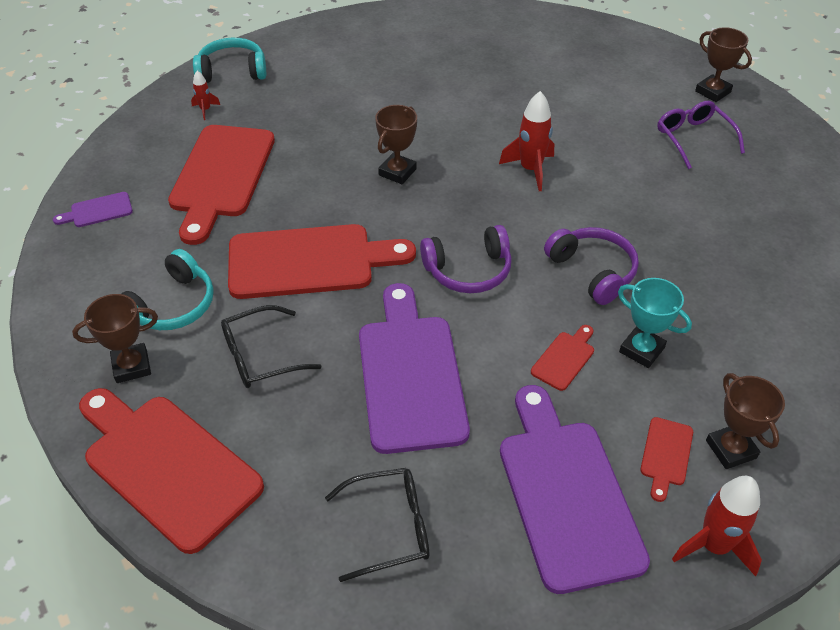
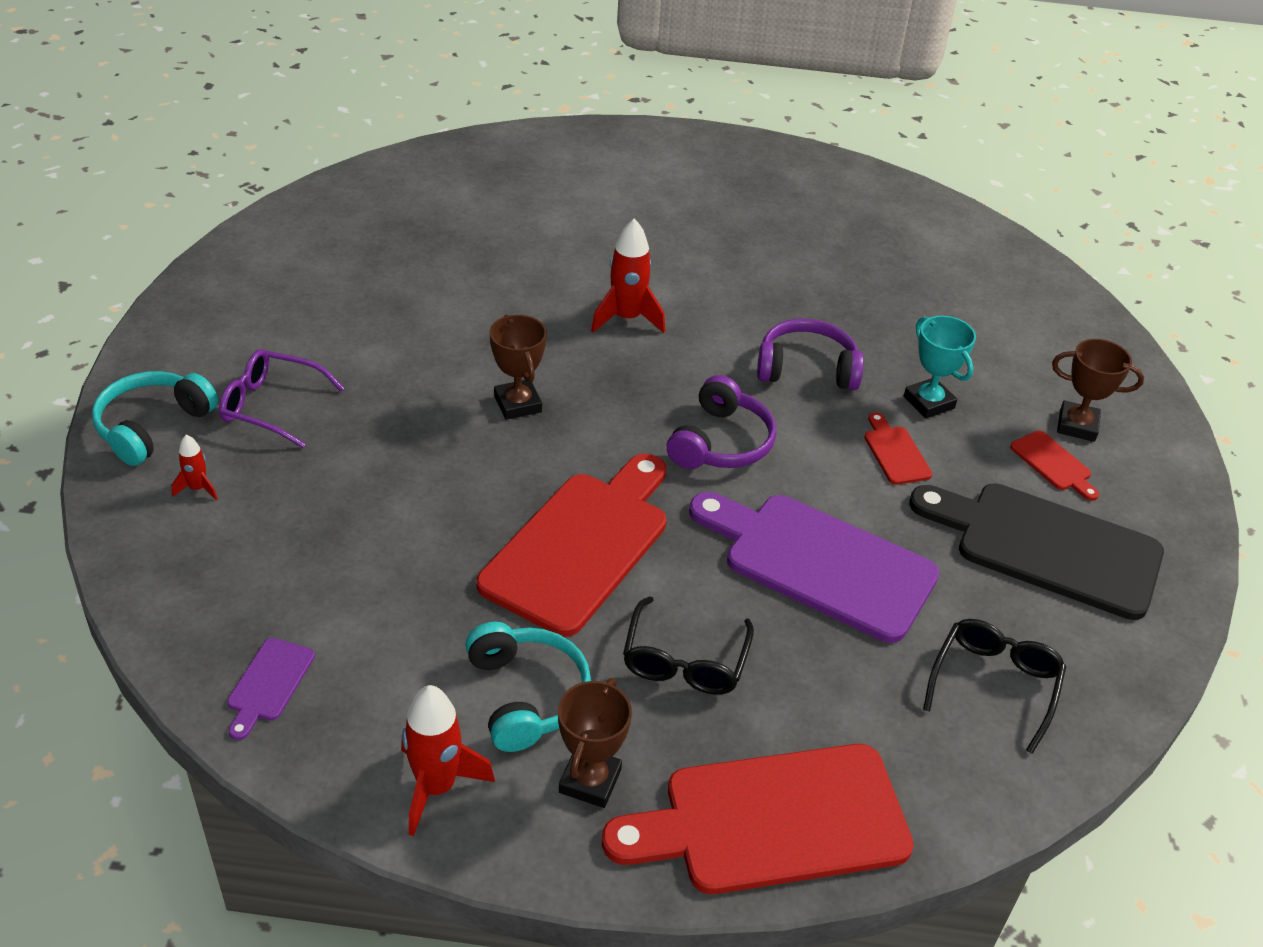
camera: 55 degrees left, 5 degrees down
red cutting board [168,125,275,245] -> none
purple cutting board [500,385,650,594] -> black cutting board [909,483,1164,620]
turquoise trophy [618,278,692,368] -> turquoise trophy turned 75 degrees clockwise [904,316,976,419]
purple glasses [657,101,745,169] -> purple glasses moved to [219,349,344,448]
red rocket [672,476,762,576] -> red rocket moved to [401,685,495,836]
brown trophy [695,27,752,102] -> none

